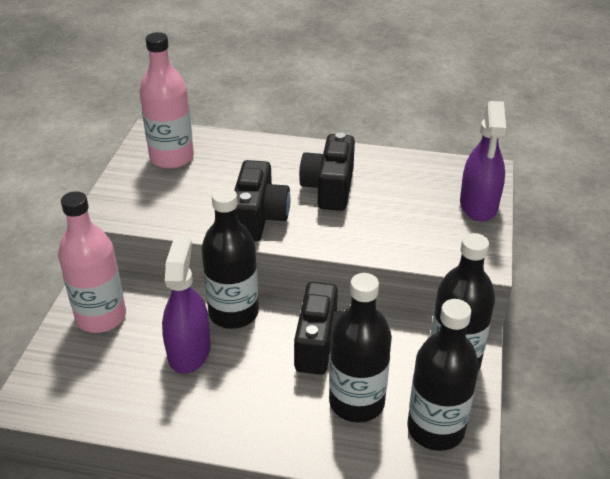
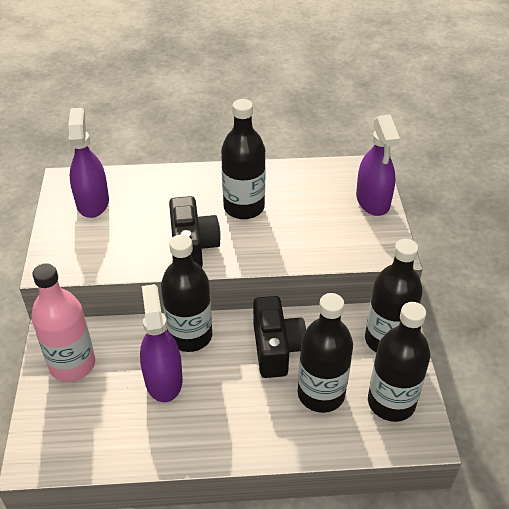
camera: 15 degrees left, 5 degrees up
pink bottle [140,32,194,169] -> purple spray bottle [68,108,109,218]
black camera [299,132,355,211] -> black bottle [221,99,266,219]

